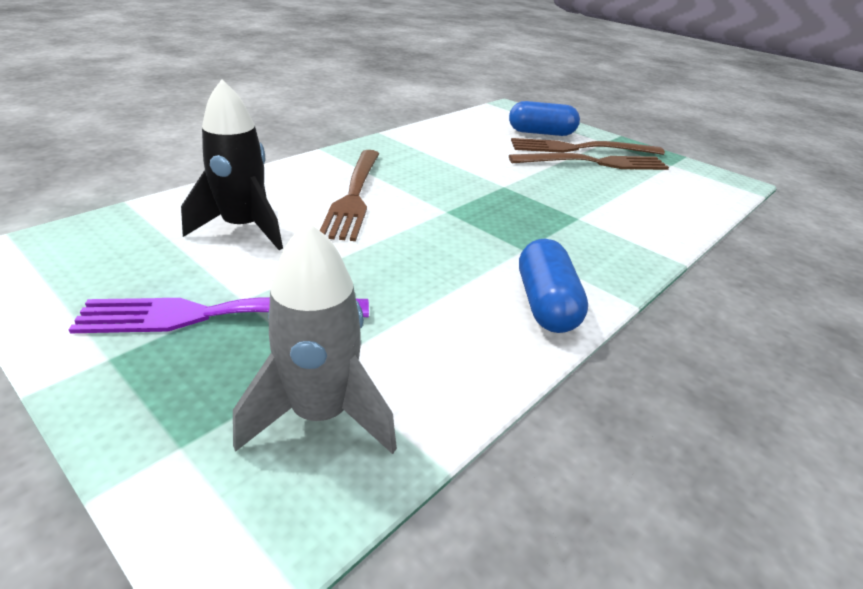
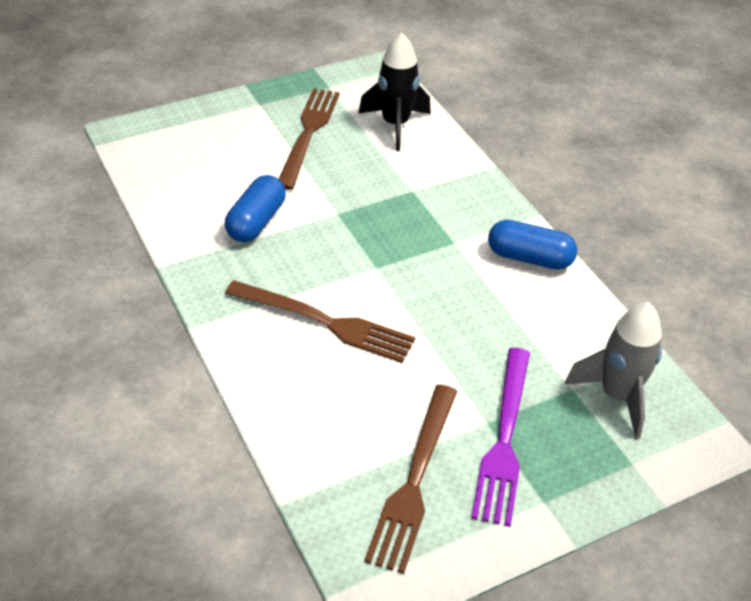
camera: 70 degrees left, 10 degrees up
black rocket [181,79,283,250] -> black rocket moved to [358,33,431,151]
blue capsule [509,101,580,136] -> blue capsule moved to [225,175,286,242]
brown fork [511,138,665,155] -> brown fork moved to [364,385,457,574]

